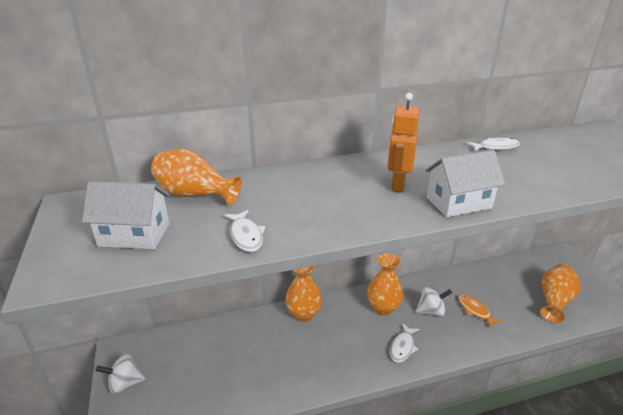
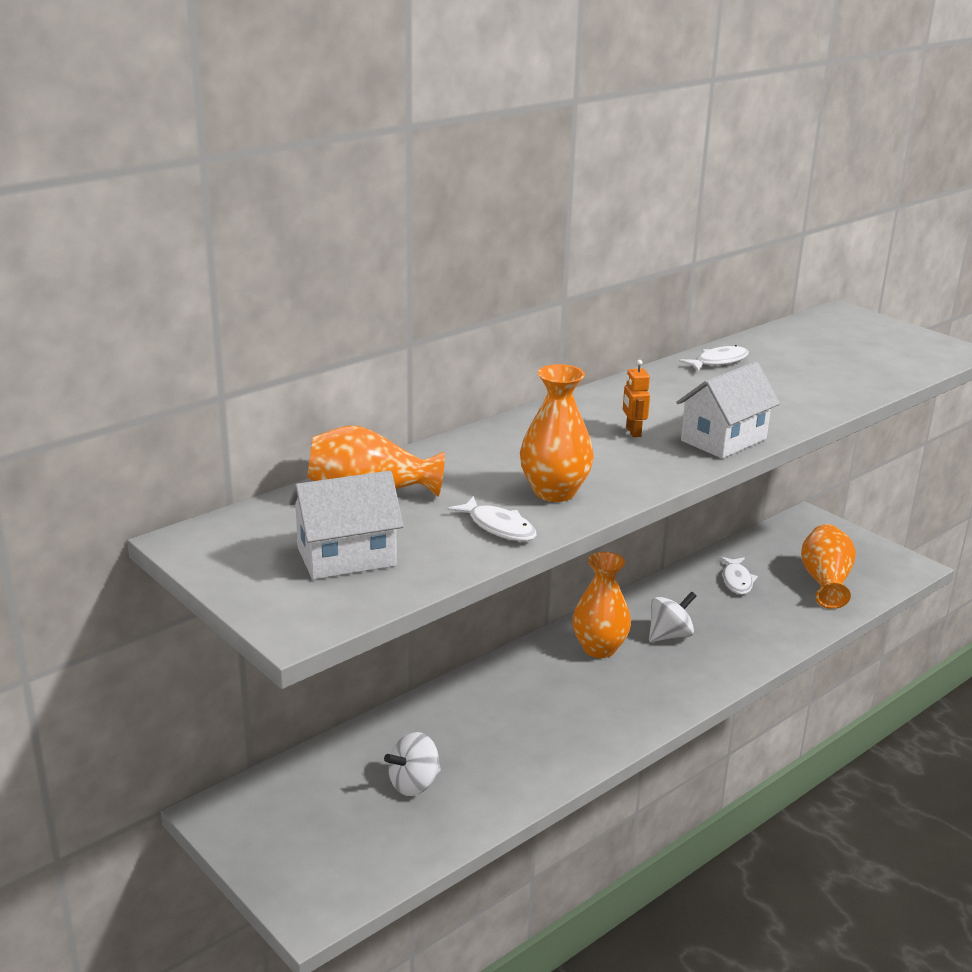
camera: 25 degrees left, 5 degrees down
white spinning top [96,354,145,394] -> white spinning top moved to [384,732,441,796]
orange vase [285,266,322,322] -> orange vase moved to [520,364,594,502]
orange robot [387,93,420,193] -> orange robot [623,360,650,437], size x0.57
white fish [390,323,419,362] -> white fish moved to [719,556,758,595]
orange fish [458,294,502,328] -> none

